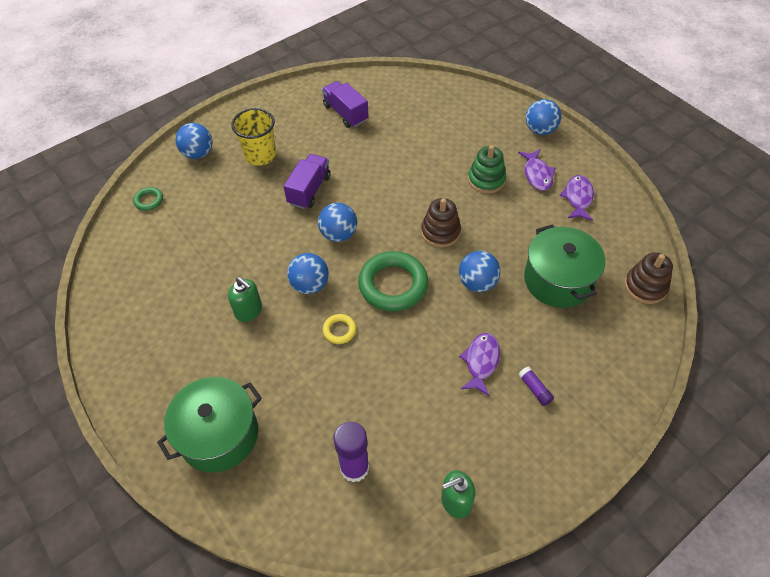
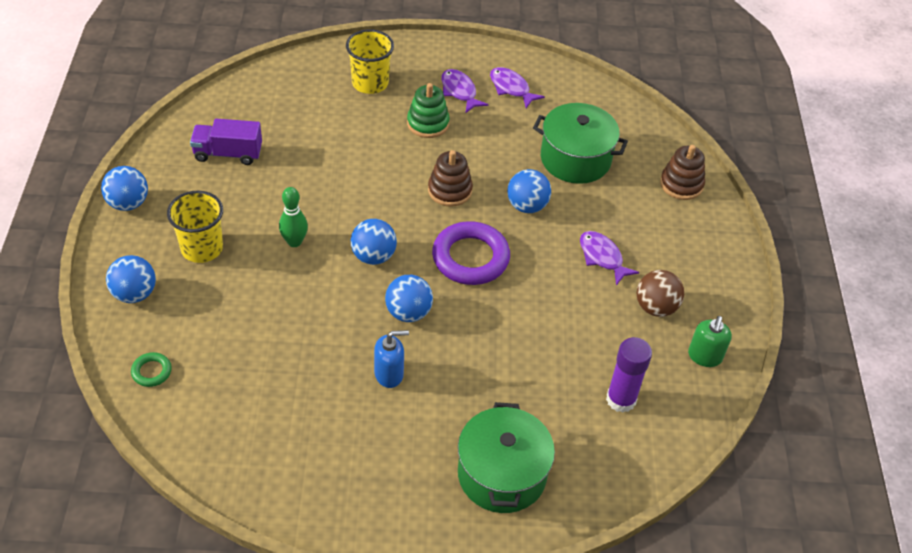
camera: 55 degrees left, 5 degrees down
green soap dispenser [228,277,262,322] -> blue soap dispenser [374,330,409,388]
purple truck [284,154,331,209] -> green bowling pin [279,187,308,247]
yellow ring [323,314,356,344] -> none
green ring [358,251,428,312] -> purple ring [432,221,510,285]
purple fish [518,149,556,191] -> purple fish turned 150 degrees counterclockwise [441,69,489,114]
purple glue stick [518,367,554,406] -> none
blue ball [526,99,561,135] -> blue ball moved to [101,166,148,211]
brown stacking toy [624,253,673,304] -> brown stacking toy moved to [660,145,705,200]
none -> yellow cup [346,29,394,94]
none -> brown ball [637,270,684,317]

